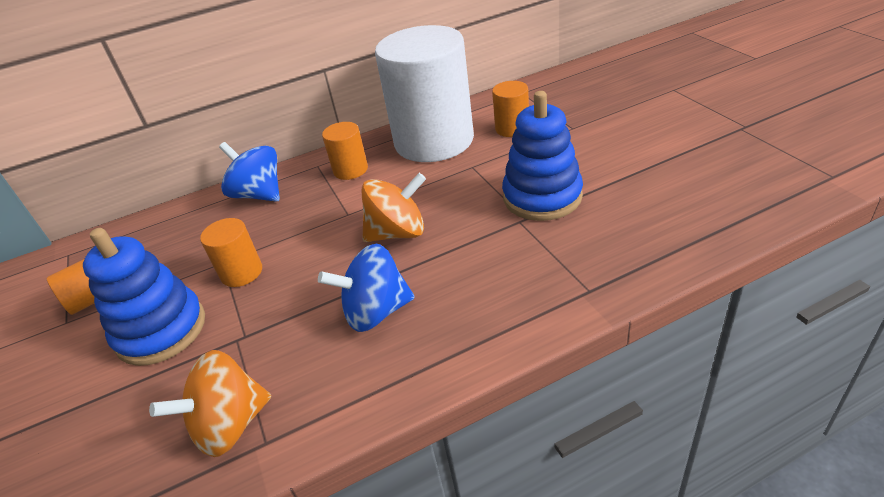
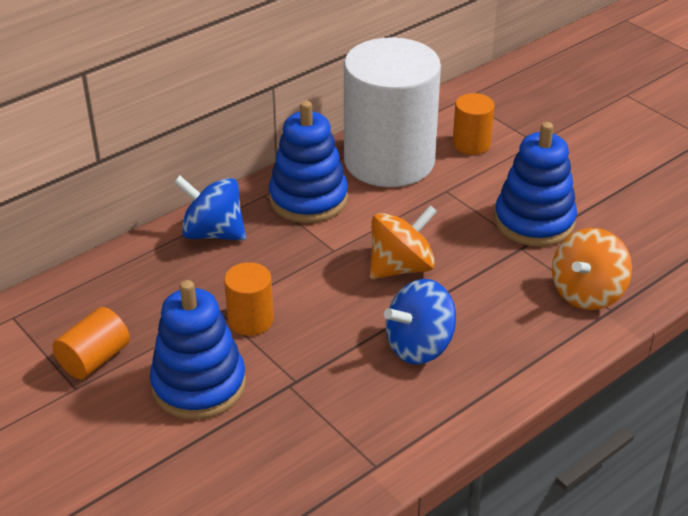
camera: 20 degrees left, 0 degrees up
orange spinning top [149,350,271,457] -> orange spinning top moved to [552,228,632,310]
orange cylinder [322,122,368,180] -> blue stacking toy [269,101,348,223]

